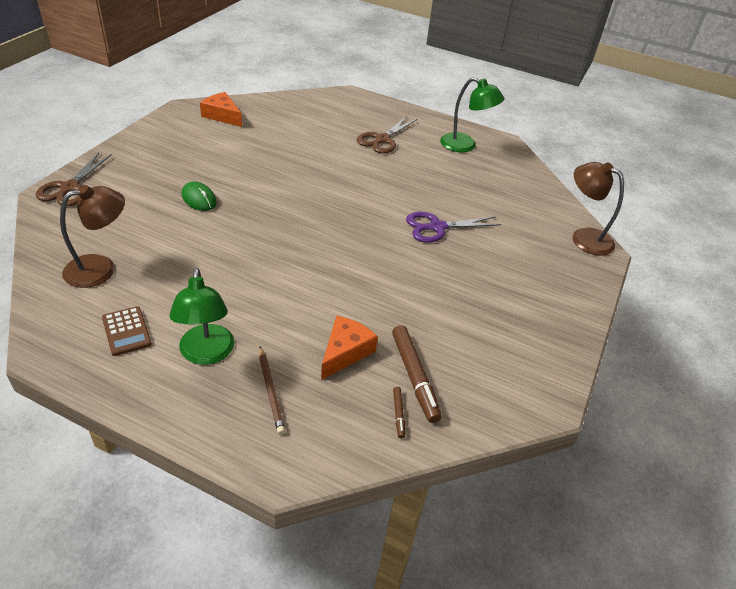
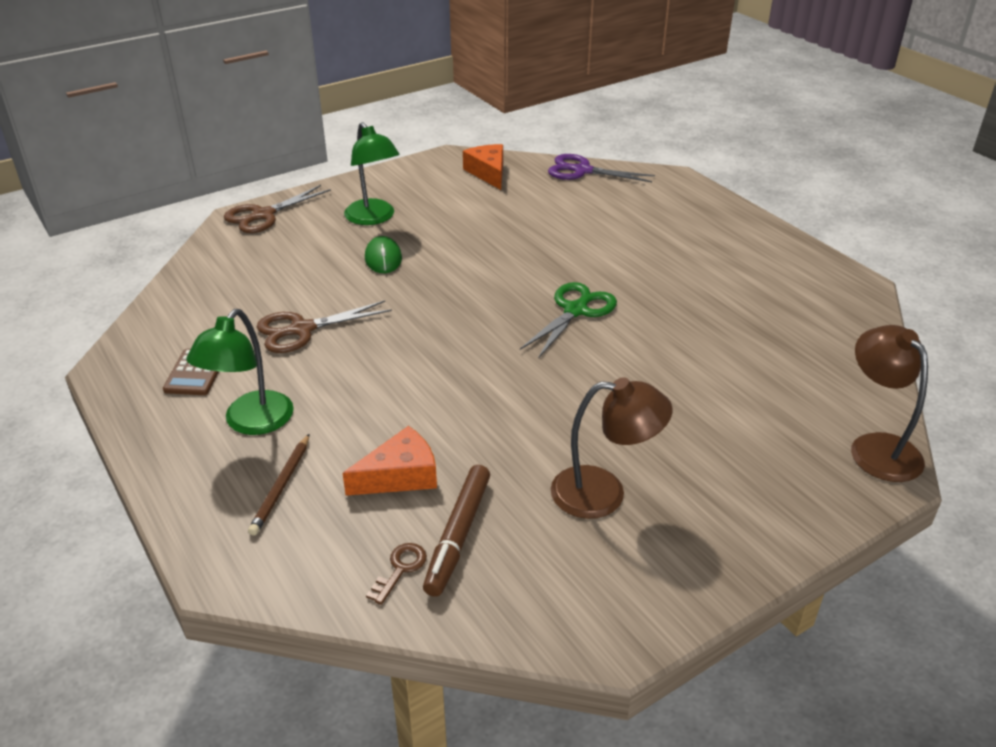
camera: 35 degrees right, 5 degrees down
brown lamp [60,185,125,288] -> brown lamp moved to [551,377,673,519]
brown scissors [357,116,417,154] -> brown scissors moved to [257,301,392,353]
brown marker [393,387,405,439] -> brown key [366,543,427,605]
purple scissors [406,212,501,243] -> purple scissors moved to [548,154,655,182]
green lamp [440,77,504,152] -> green lamp moved to [344,122,400,225]
none -> green scissors [520,282,617,358]

